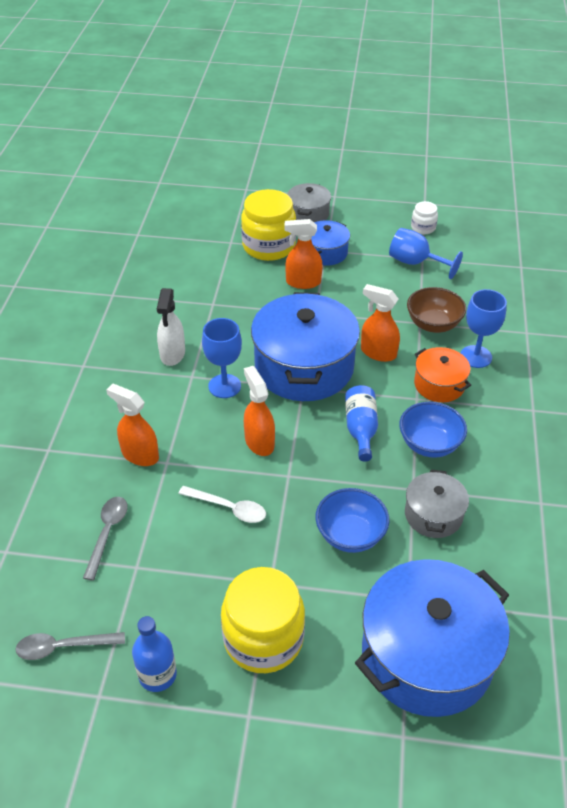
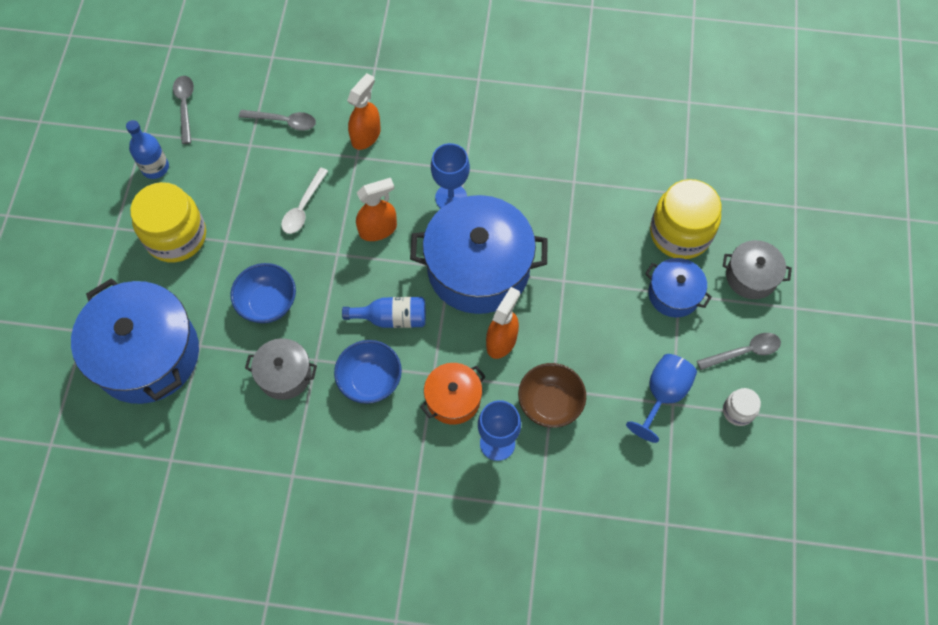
camera: 90 degrees right, 20 degrees up
white spray bottle [157,288,185,366] -> none
orange spray bottle [284,219,323,289] -> none
none -> grey spoon [697,333,781,370]

